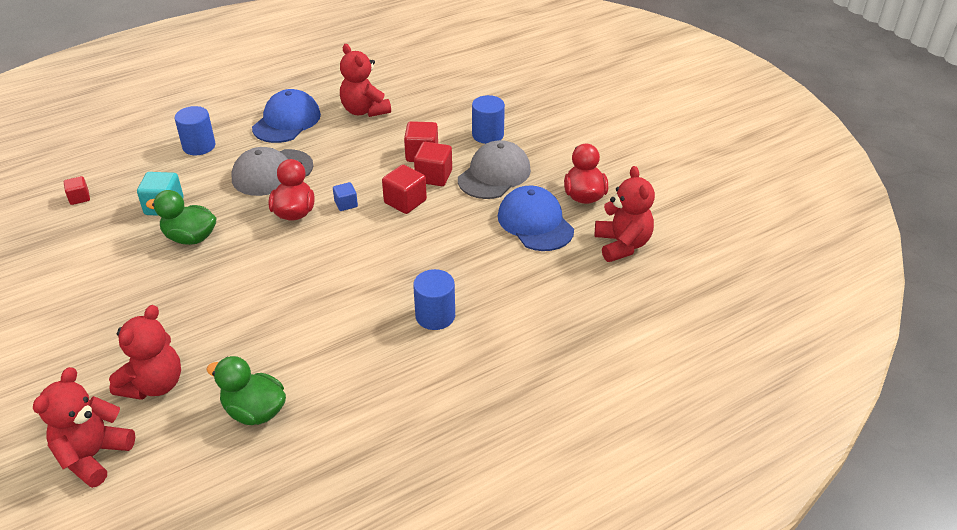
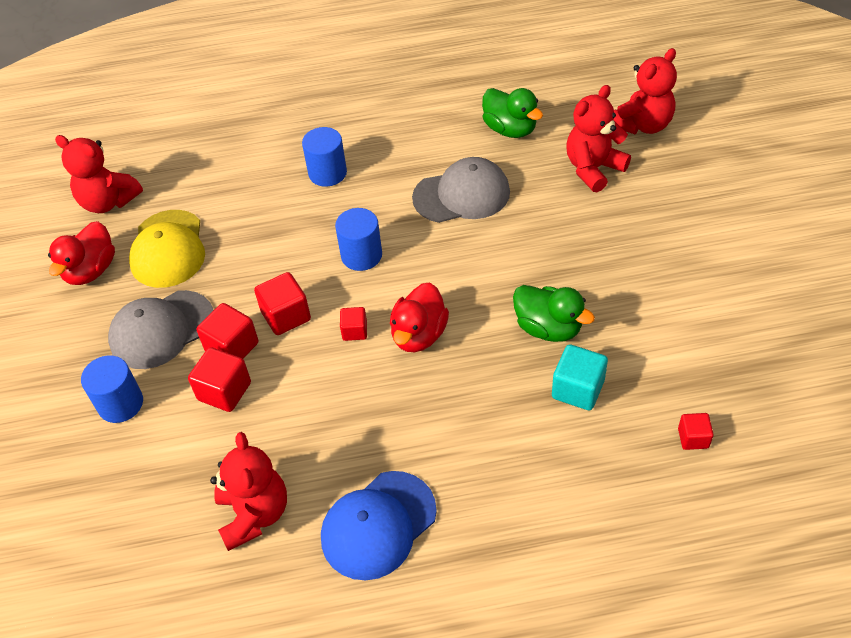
camera: 155 degrees left, 10 degrees up
blue cylinder [175,106,215,155] -> blue cylinder moved to [335,208,382,271]
grey cap [231,147,313,196] -> grey cap moved to [412,157,510,223]
blue cube [333,182,358,211] -> red cube [340,307,367,341]
blue cap [498,186,574,251] -> yellow cap [129,210,205,288]
red teddy bear [595,166,655,262] -> red teddy bear turned 75 degrees counterclockwise [55,135,143,213]

